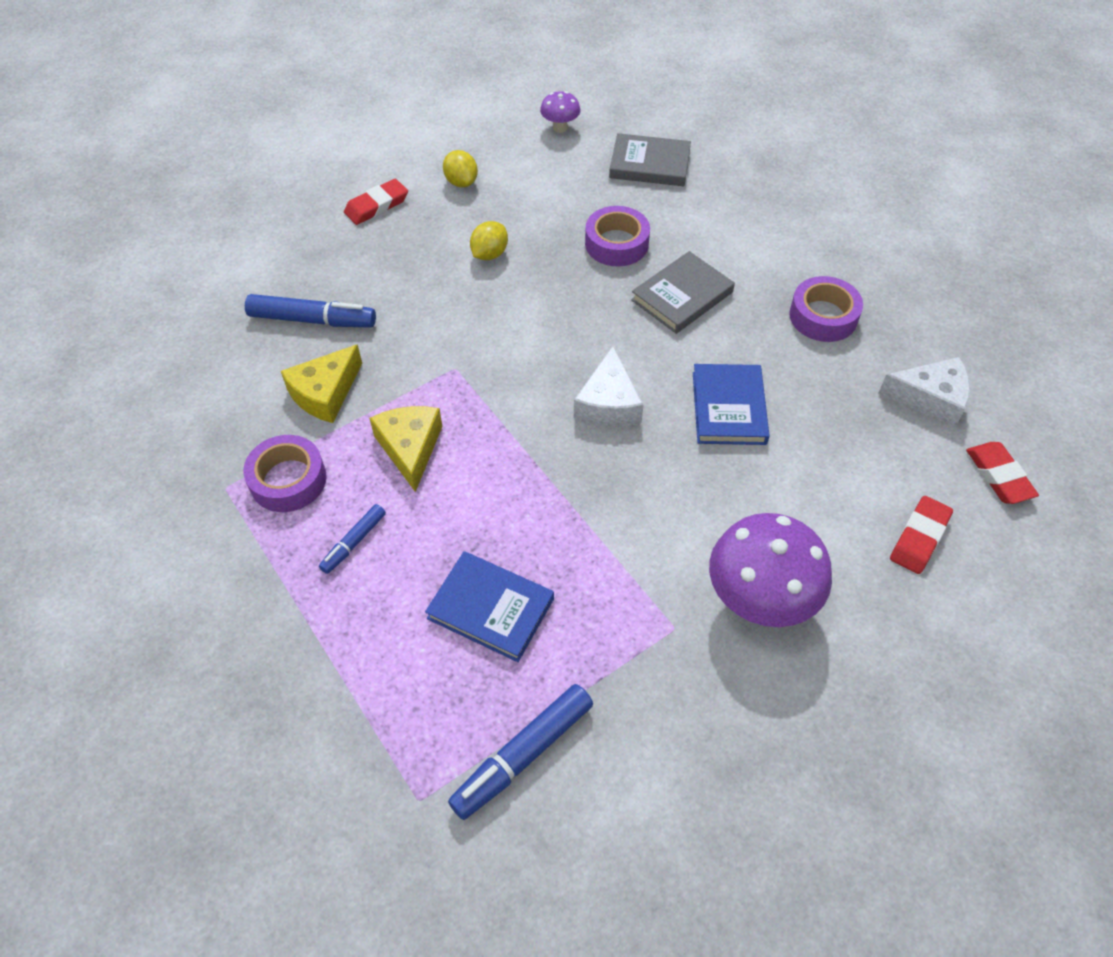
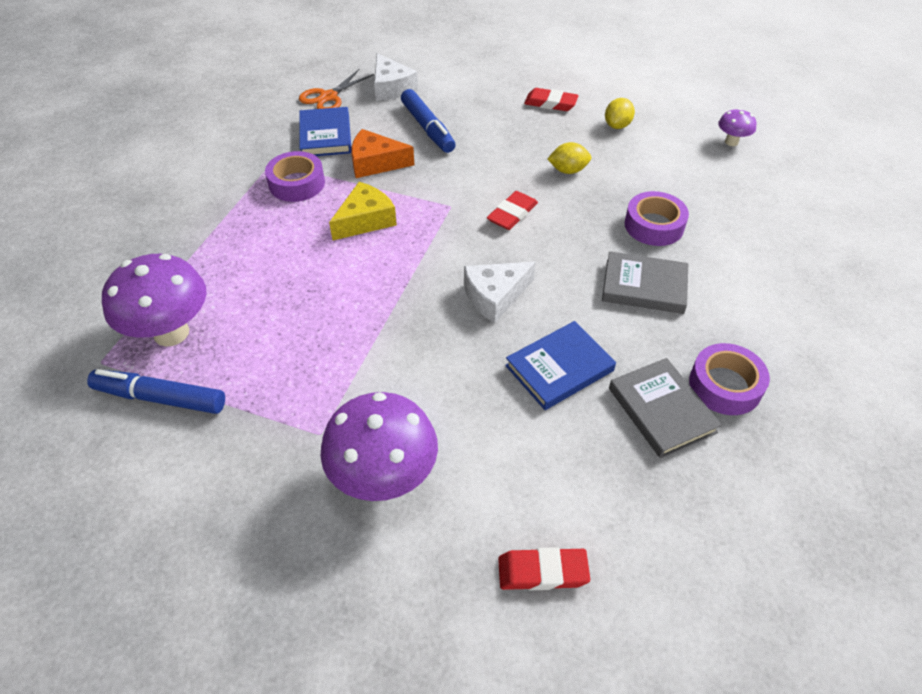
camera: 55 degrees right, 5 degrees down
yellow cheese [281,344,362,423] -> orange cheese [351,129,414,178]
blue marker [319,504,386,574] -> none
blue book [425,551,554,662] -> blue book moved to [299,107,351,156]
grey book [609,133,691,186] -> grey book moved to [609,358,722,458]
white cheese [879,357,970,428] -> white cheese moved to [374,53,418,101]
red eraser [966,442,1039,504] -> red eraser moved to [487,191,538,230]
none -> purple mushroom [102,254,207,347]
none -> orange scissors [299,69,374,109]

